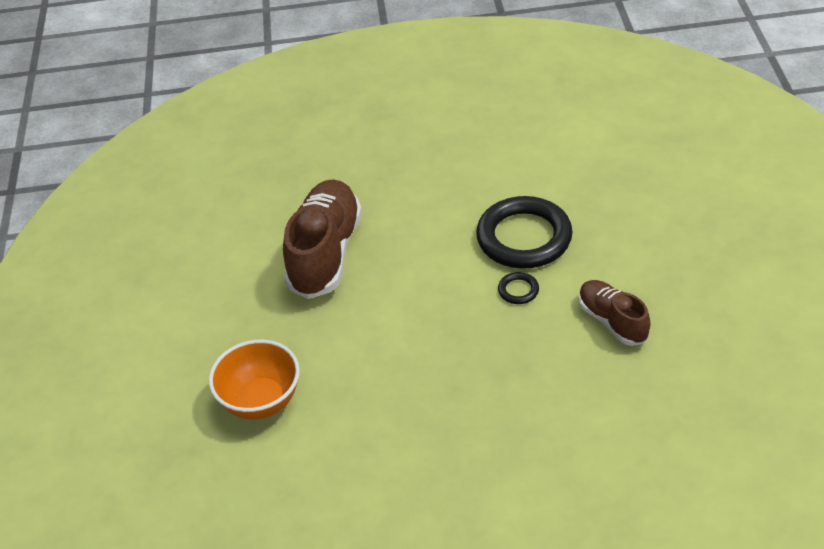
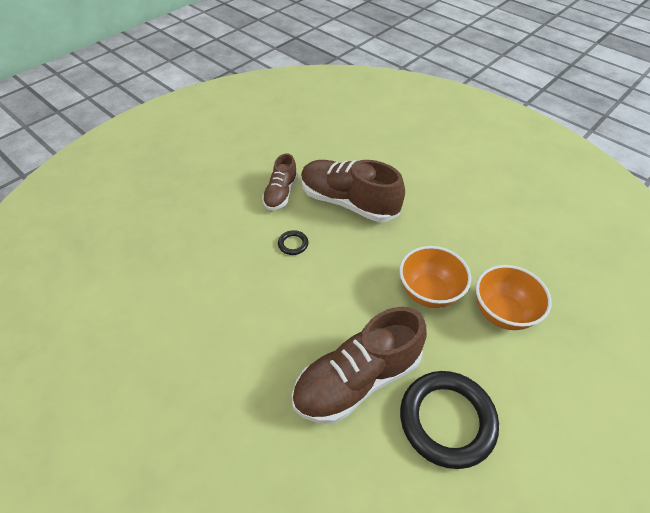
camera: 135 degrees left, 5 degrees up
black ring [476,196,573,269] -> black ring moved to [400,371,499,469]
none -> brown shoe [301,160,405,222]
none -> orange bowl [399,246,471,308]

